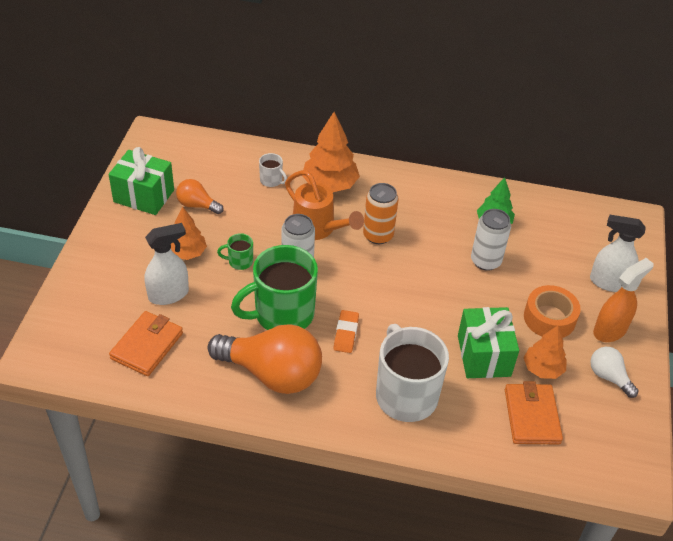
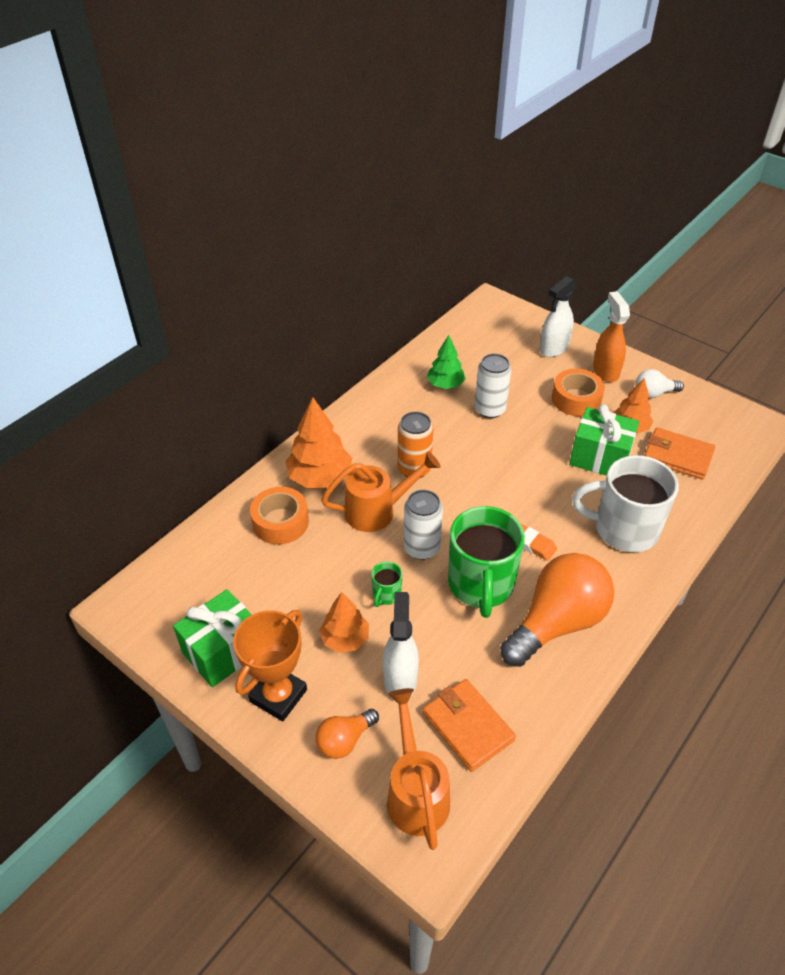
camera: 60 degrees left, 0 degrees up
orange light bulb [176,179,224,214] -> orange light bulb moved to [315,709,379,759]
white mug [259,153,287,187] -> orange tape [250,487,309,545]
none -> orange trophy [233,610,307,721]
none -> orange watering can [387,688,450,850]

